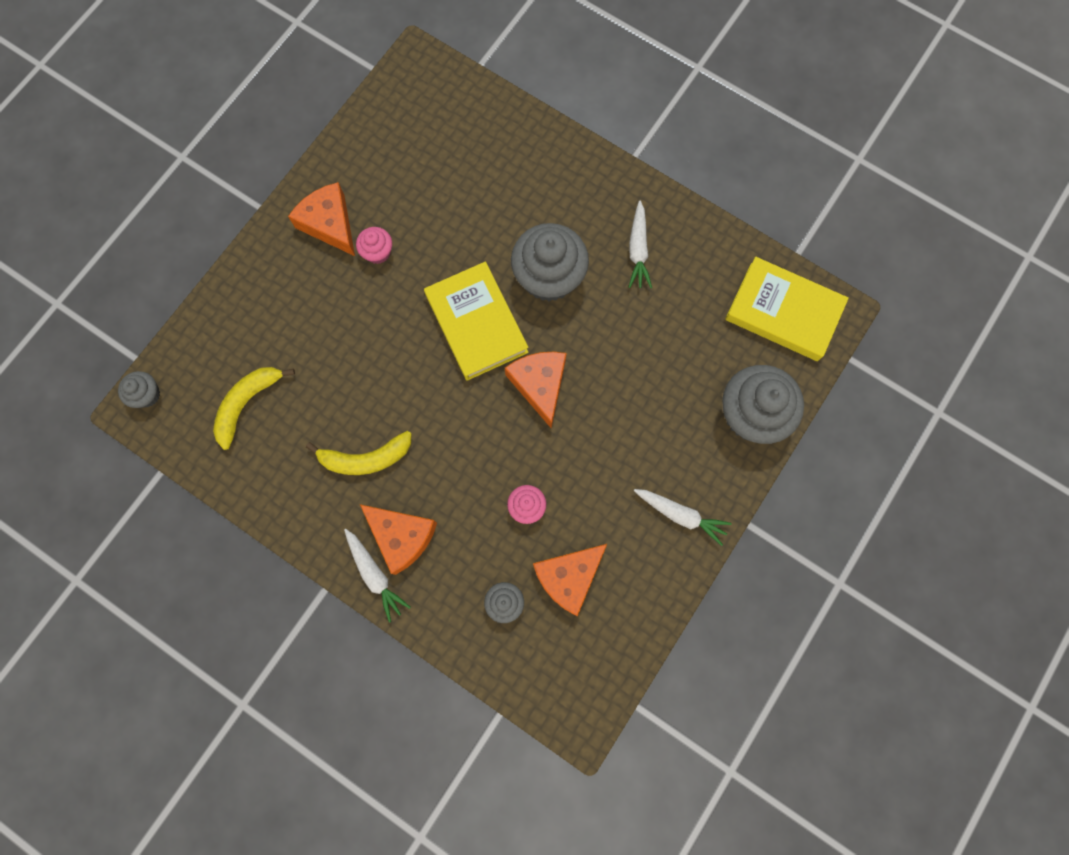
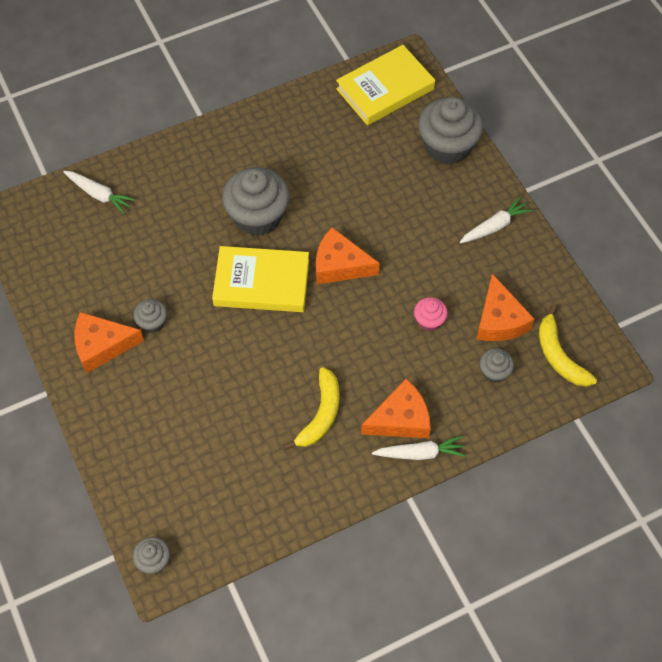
camera: 60 degrees left, 15 degrees down
yellow banana [213,367,295,450] -> yellow banana moved to [539,305,597,387]
pink cupcake [356,227,392,264] -> grey cupcake [133,299,167,333]
white carrot [629,201,652,288] -> white carrot moved to [63,171,136,214]

